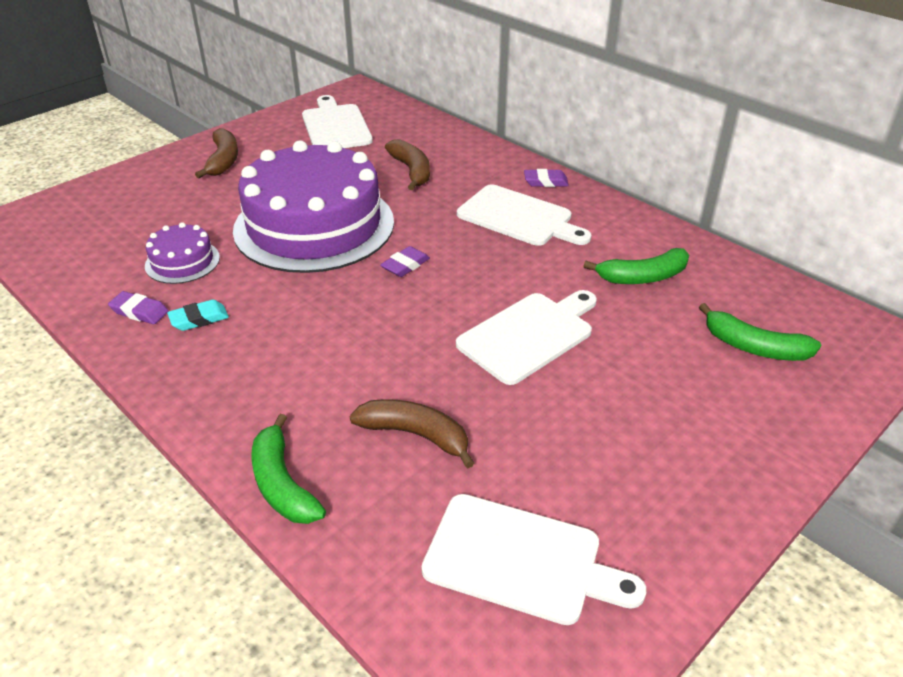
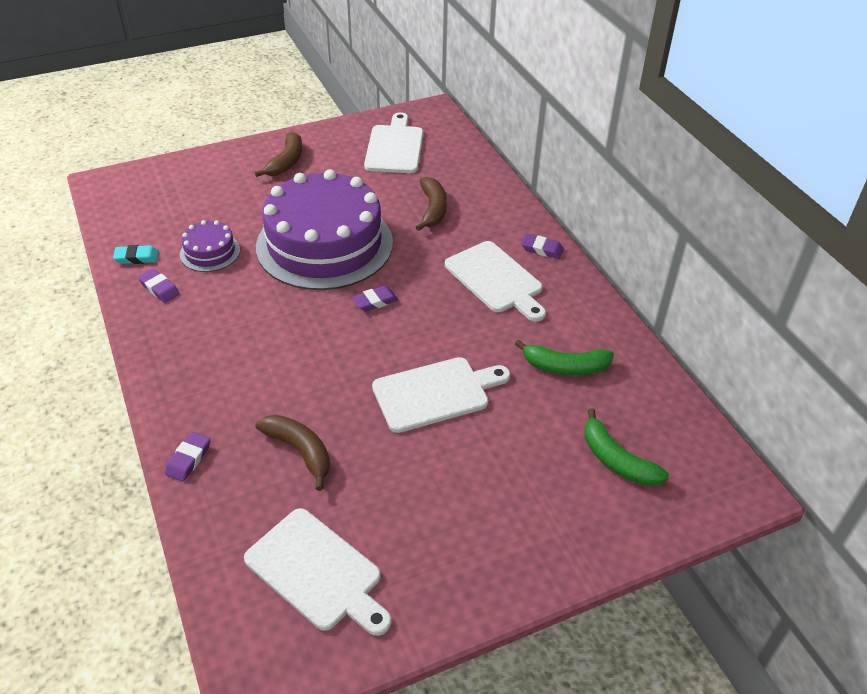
camera: 20 degrees right, 5 degrees up
turquoise eraser [167,300,229,331] -> turquoise eraser moved to [113,245,159,264]
green banana [251,414,326,524] -> purple eraser [165,432,210,482]

